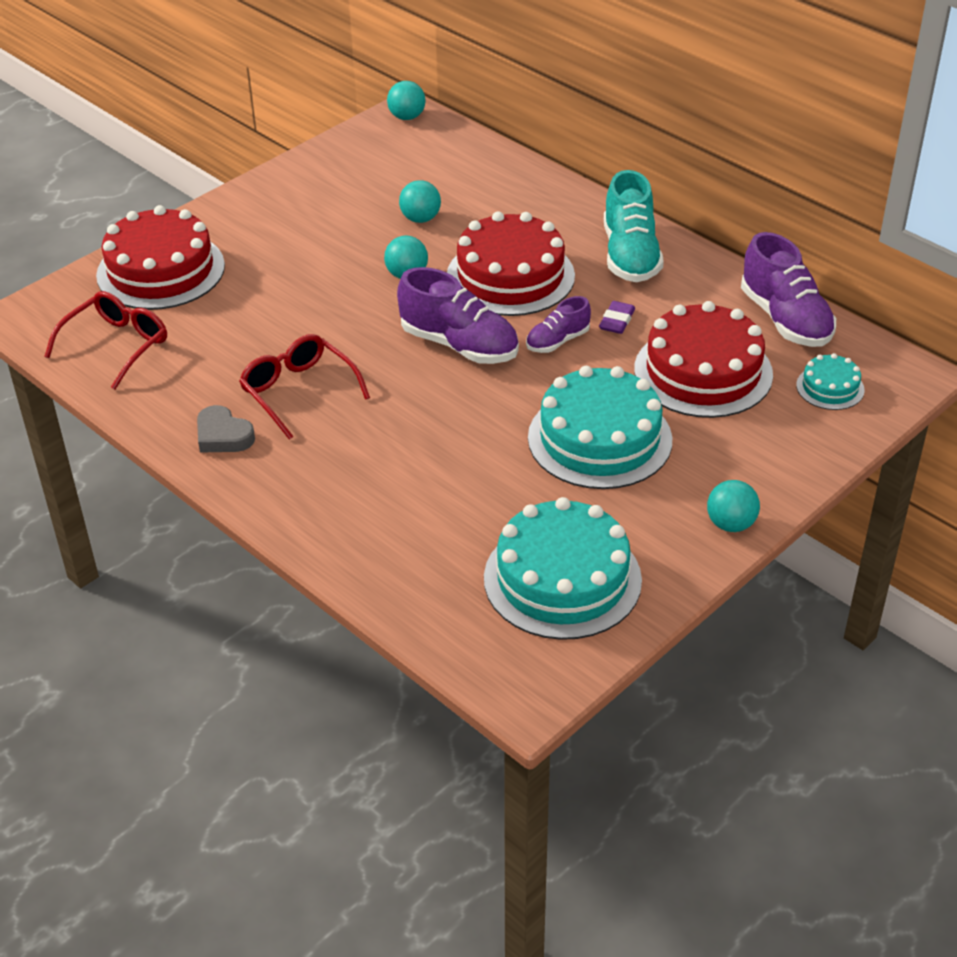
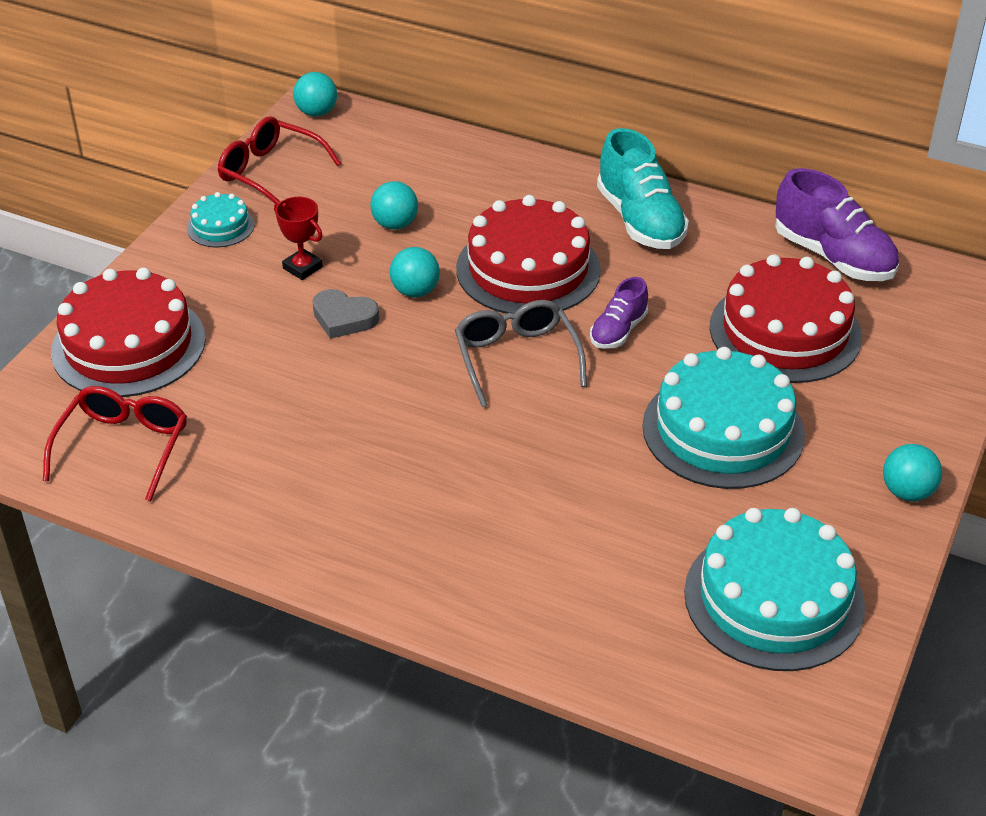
camera: 20 degrees left, 0 degrees up
grey heart [197,405,255,453] -> grey heart moved to [313,289,379,339]
red glasses [239,334,370,440] -> red glasses moved to [218,116,341,204]
purple shoe [397,267,519,364] -> grey glasses [455,300,587,407]
purple eraser [599,301,635,334] -> none
turquoise cake [796,353,865,410] -> turquoise cake moved to [187,192,255,247]
none -> red trophy [274,197,323,280]

